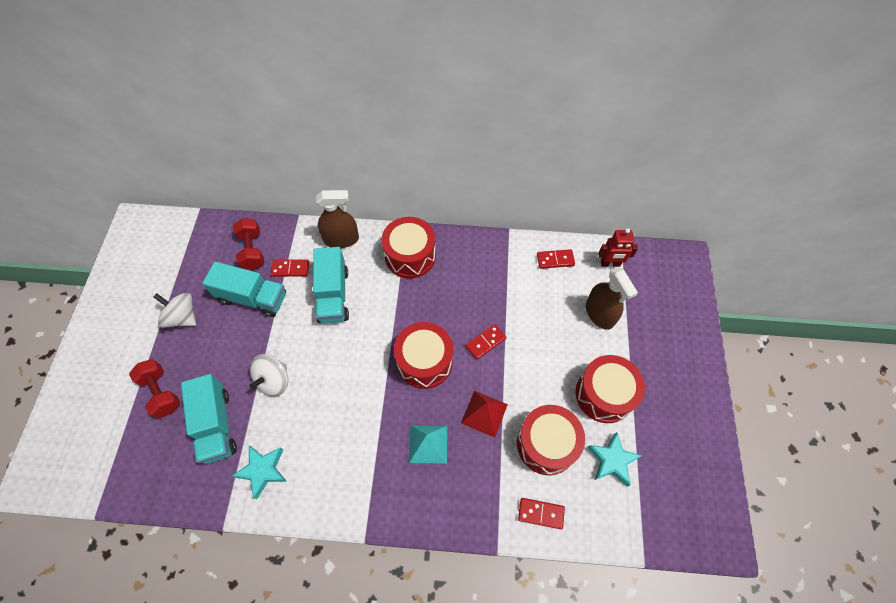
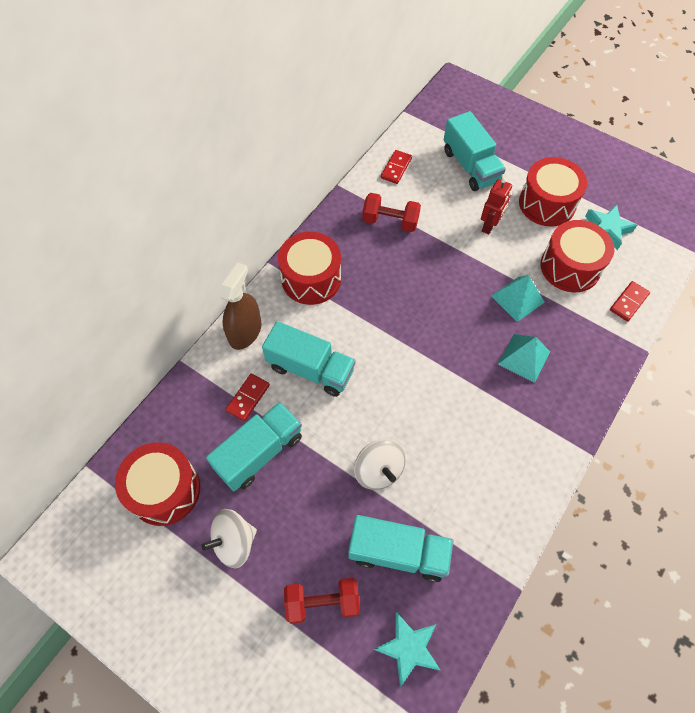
camera: 60 degrees left, 0 degrees up
turquoise star [232,445,287,499] -> turquoise star moved to [374,612,440,686]
red dumbbell [233,218,264,270] -> red dumbbell moved to [362,193,421,232]
red drum [394,322,453,389] -> red drum moved to [115,442,200,526]
red pyramid [461,391,508,438] -> turquoise pyramid [491,275,545,322]
red domino [465,324,507,360] -> none
brown spray bottle [586,267,638,330] -> turquoise truck [444,111,506,191]
red robot [598,228,638,267] -> red robot moved to [481,178,512,234]

